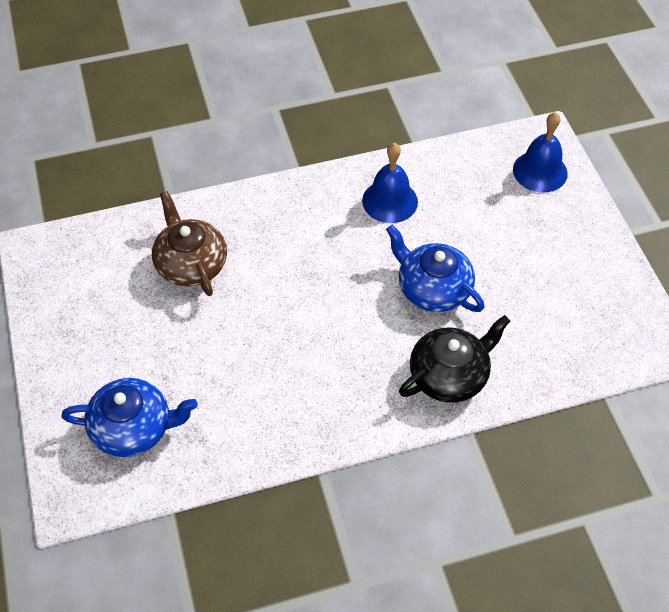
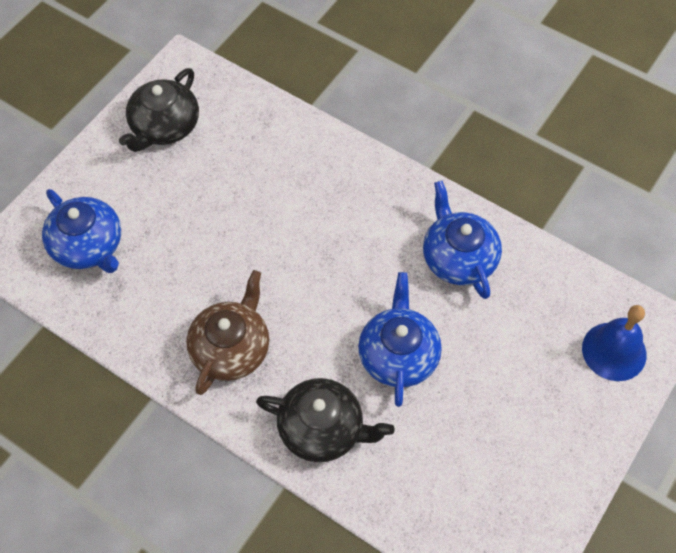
camera: 50 degrees right, 5 degrees up
brown teapot [152,191,227,296] -> brown teapot moved to [186,270,269,395]
blue bell [362,143,418,223] -> blue teapot [423,181,502,299]
none -> black teapot [119,68,199,152]

